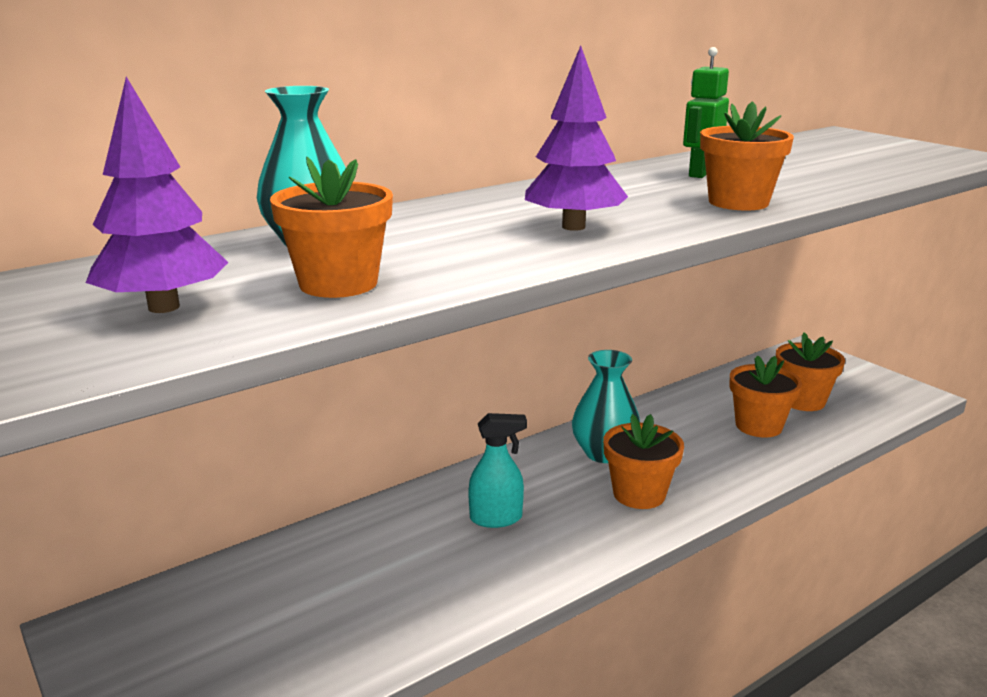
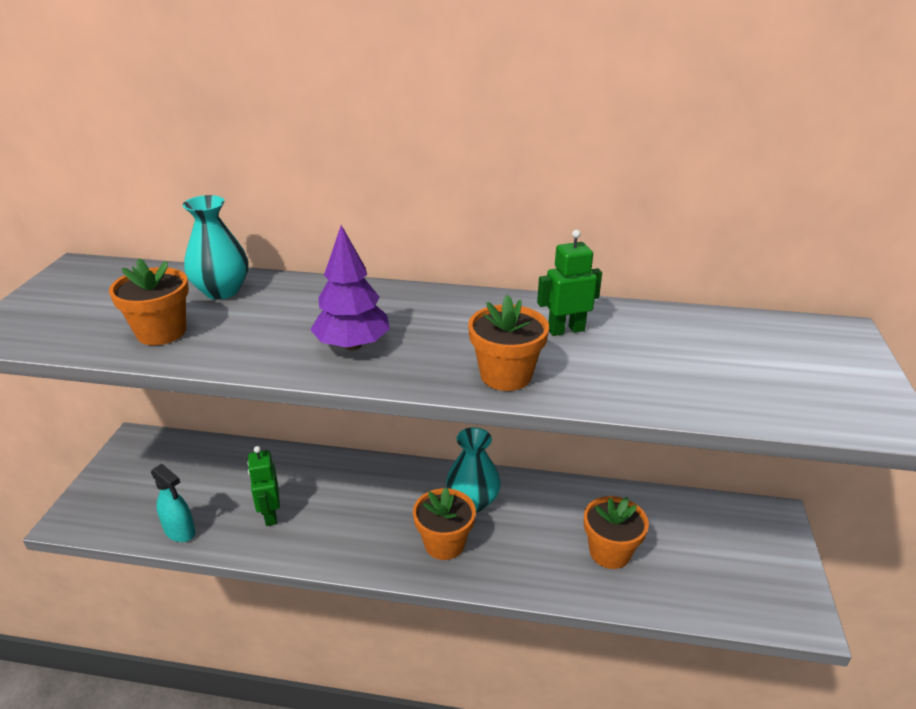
camera: 45 degrees right, 10 degrees up
purple tree [86,77,229,313] -> none
turquoise spray bottle [468,413,527,528] -> turquoise spray bottle moved to [151,464,195,542]
orange flower pot [776,332,845,411] -> none
none -> green robot [248,446,280,526]

